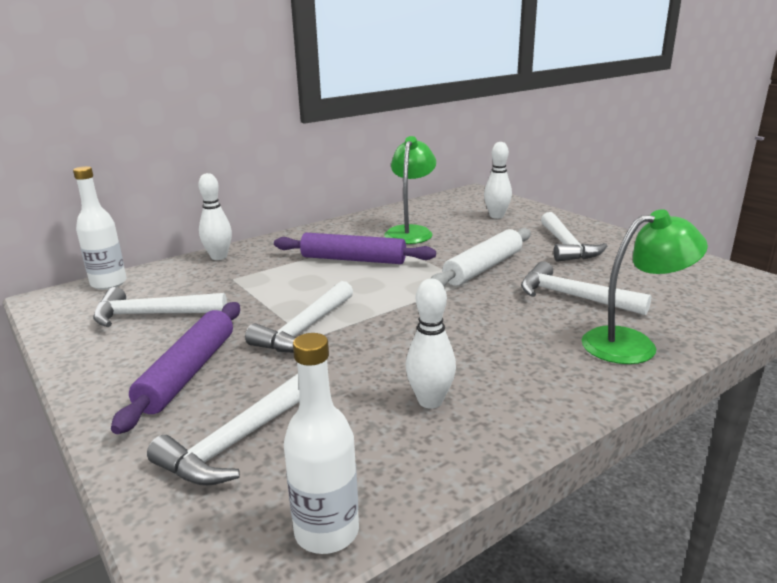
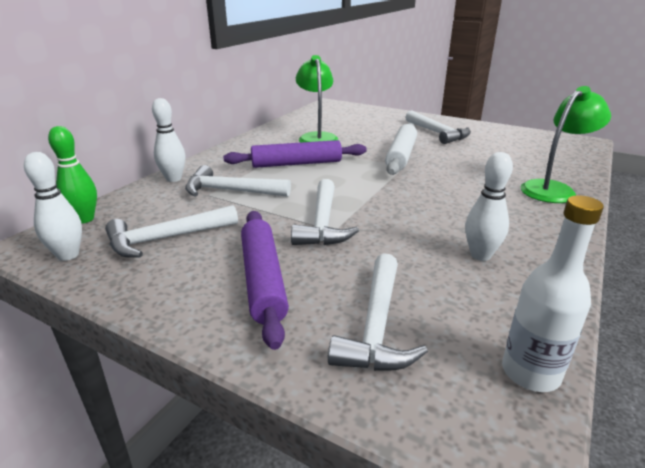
camera: 25 degrees left, 5 degrees up
white bottle [73,166,127,290] -> green bowling pin [48,126,97,223]
white bowling pin [484,142,512,219] -> white bowling pin moved to [24,152,82,261]
white hammer [521,261,652,315] -> white hammer moved to [185,165,291,197]

